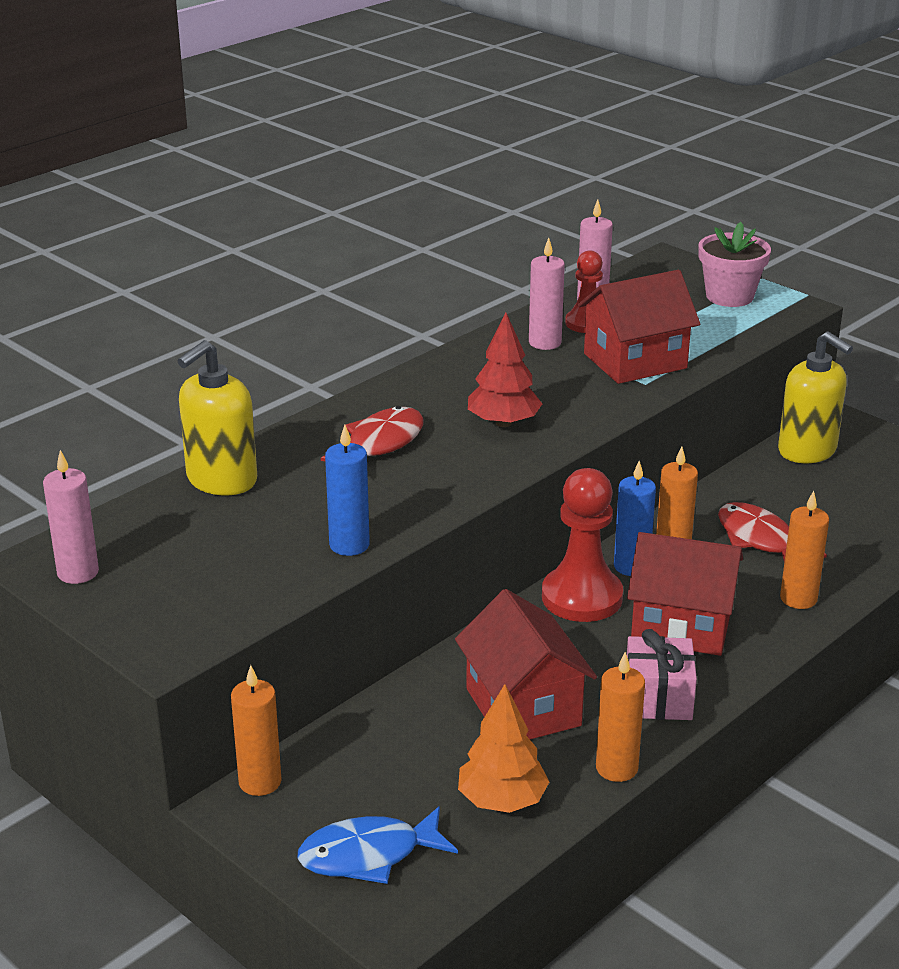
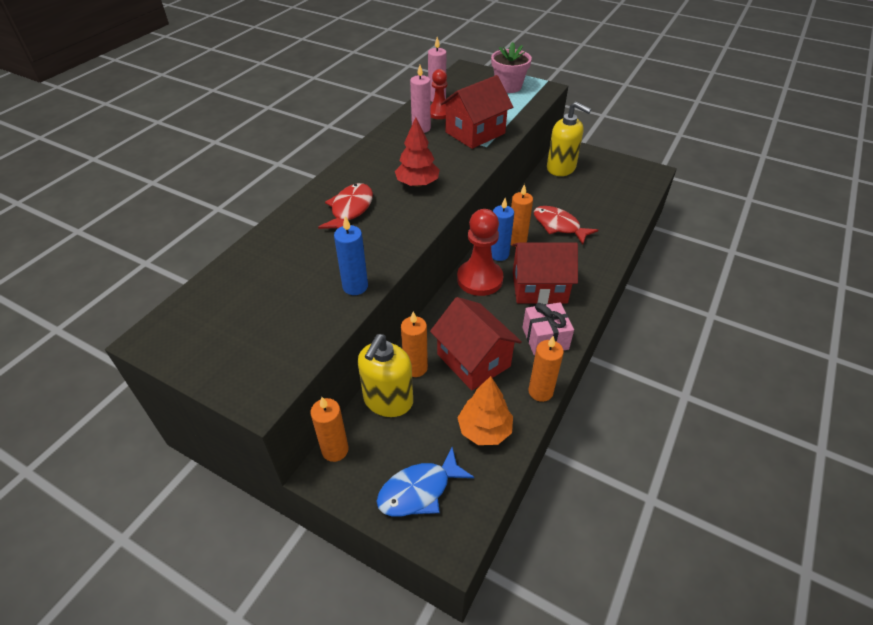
camera: 15 degrees left, 15 degrees up
pink candle [43,450,99,584] -> none
yellow soap dispenser [177,340,257,495] -> yellow soap dispenser moved to [358,334,413,417]
orange candle [780,491,829,609] -> orange candle moved to [401,312,428,377]

